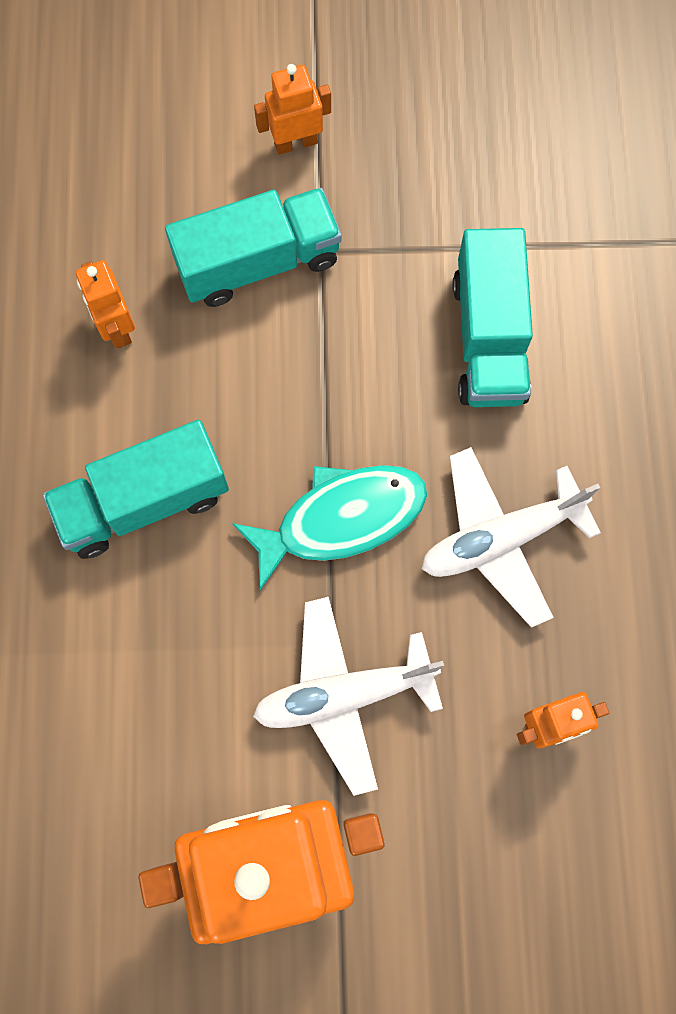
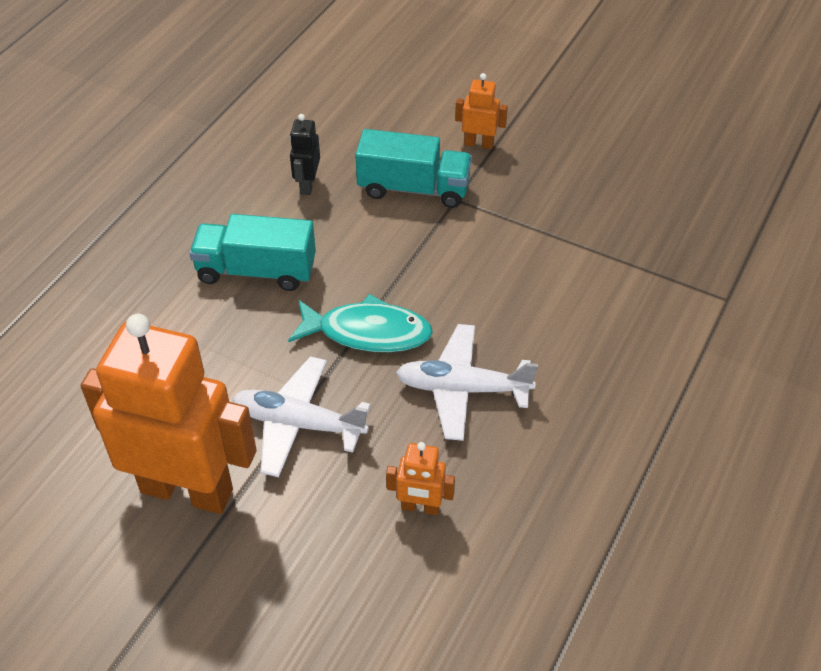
camera: 30 degrees right, 25 degrees down
orange robot [76,260,135,348] -> black robot [290,114,320,195]
turquoise truck [453,228,533,407] -> none

